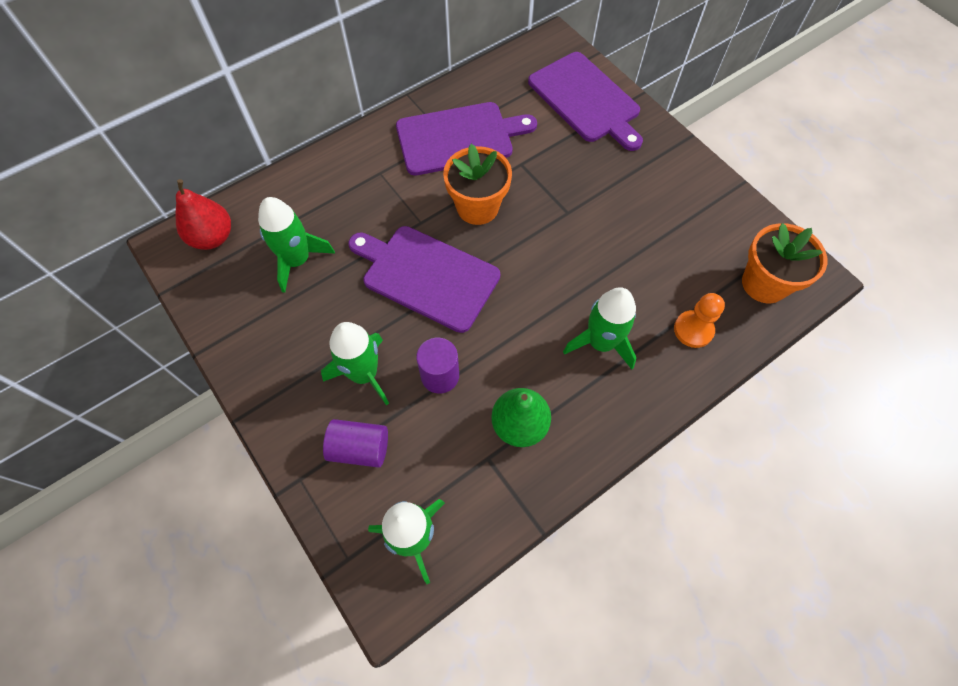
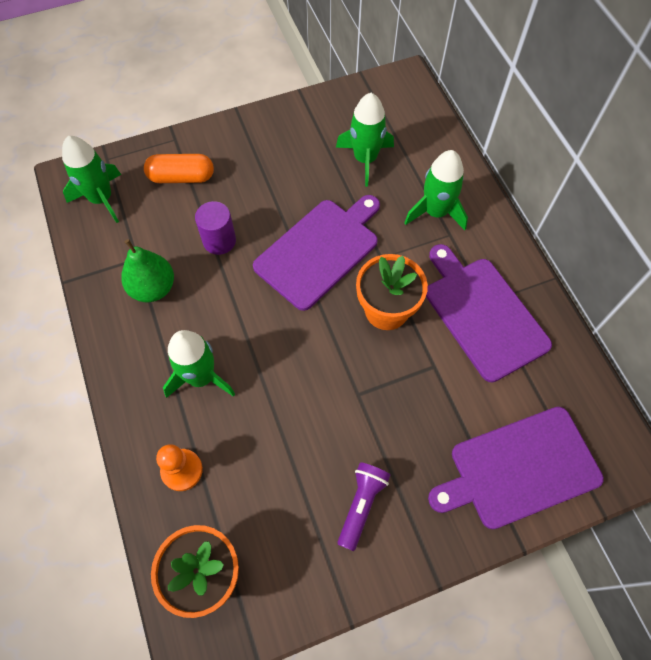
camera: 105 degrees right, 0 degrees up
red pear [176,179,231,250] -> none
green rocket [321,322,389,405] -> green rocket moved to [404,150,468,230]
purple cylinder [323,419,388,468] -> orange capsule [144,154,214,183]
purple cutting board [396,102,537,176] -> purple cutting board turned 150 degrees clockwise [426,244,552,382]
none -> purple flashlight [338,462,390,551]

